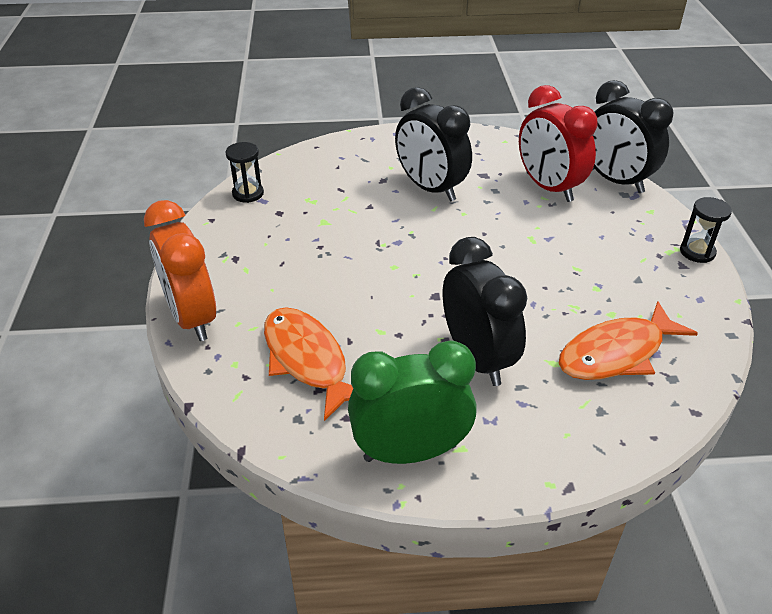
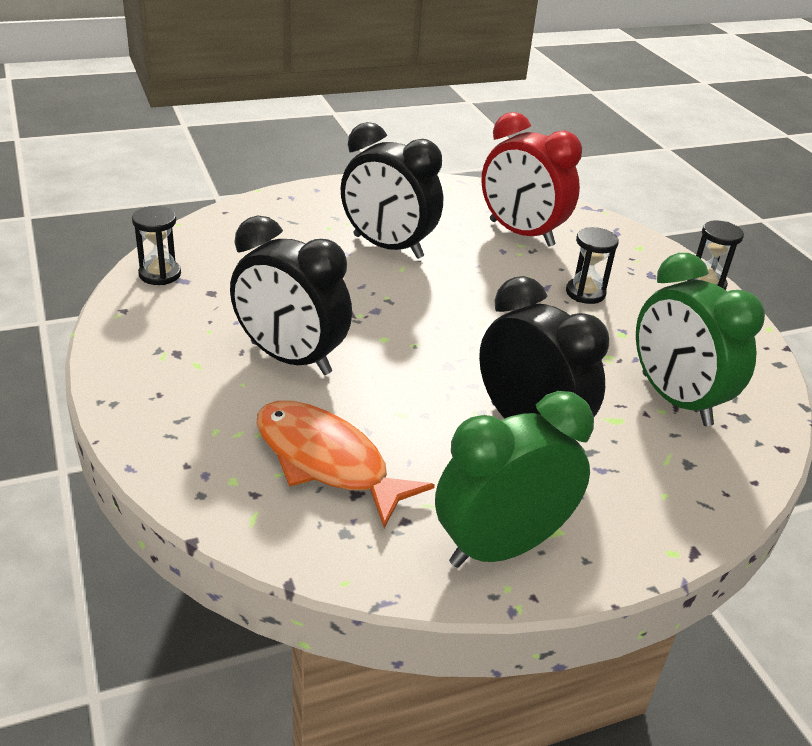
camera: 20 degrees left, 5 degrees down
orange clock [144,200,216,341] -> none
orange fish [558,301,698,380] -> green clock [636,253,765,426]
black clock [593,80,674,193] -> black clock moved to [230,215,352,375]
none -> black hourglass [566,227,619,304]

